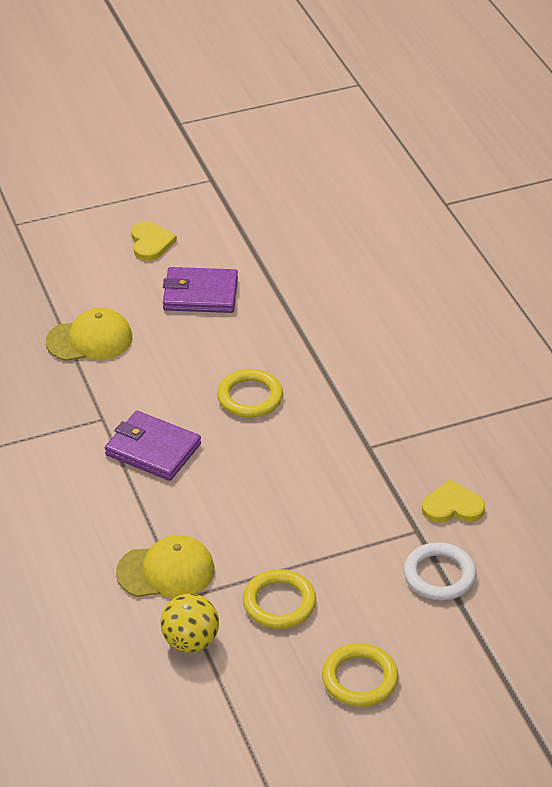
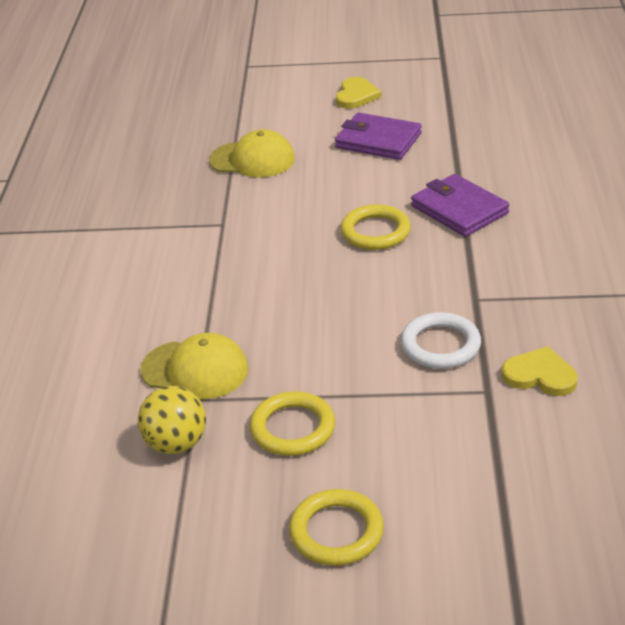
camera: 25 degrees right, 5 degrees down
purple wallet [105,411,201,481] -> purple wallet moved to [411,174,510,237]
white ring [404,542,476,600] -> white ring moved to [401,312,481,369]

